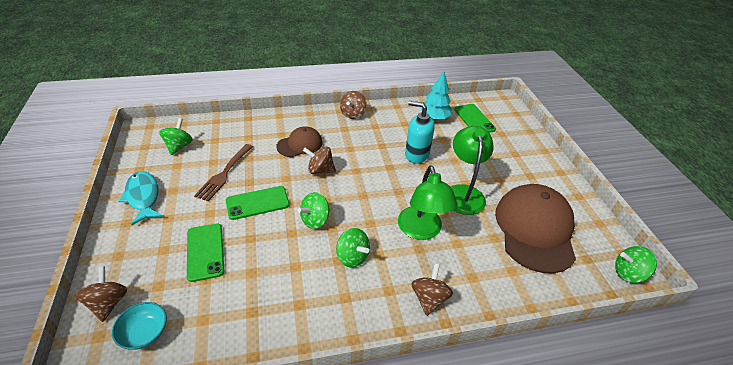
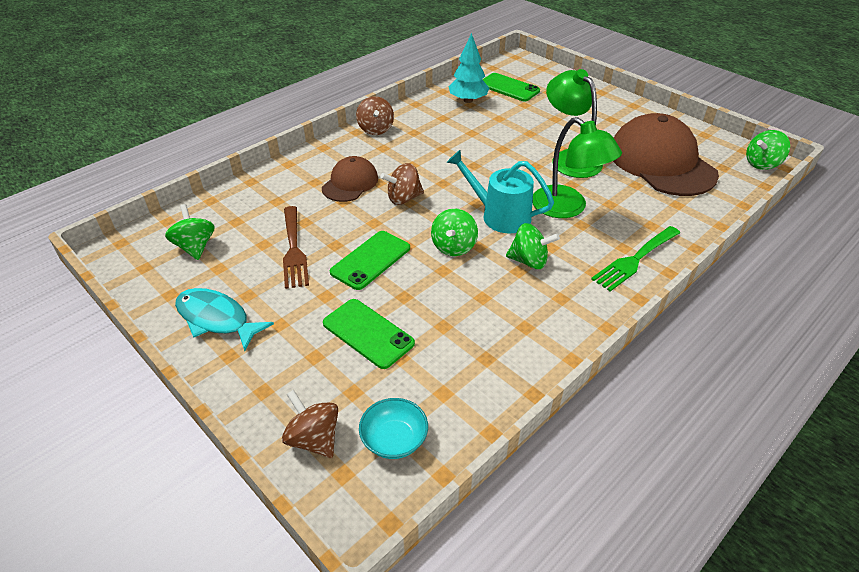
camera: 30 degrees left, 0 degrees up
turquoise soap dispenser [405,101,435,164] -> none
brown spinning top [411,263,453,316] -> green fork [591,226,680,292]
none -> turquoise watering can [447,150,554,233]

